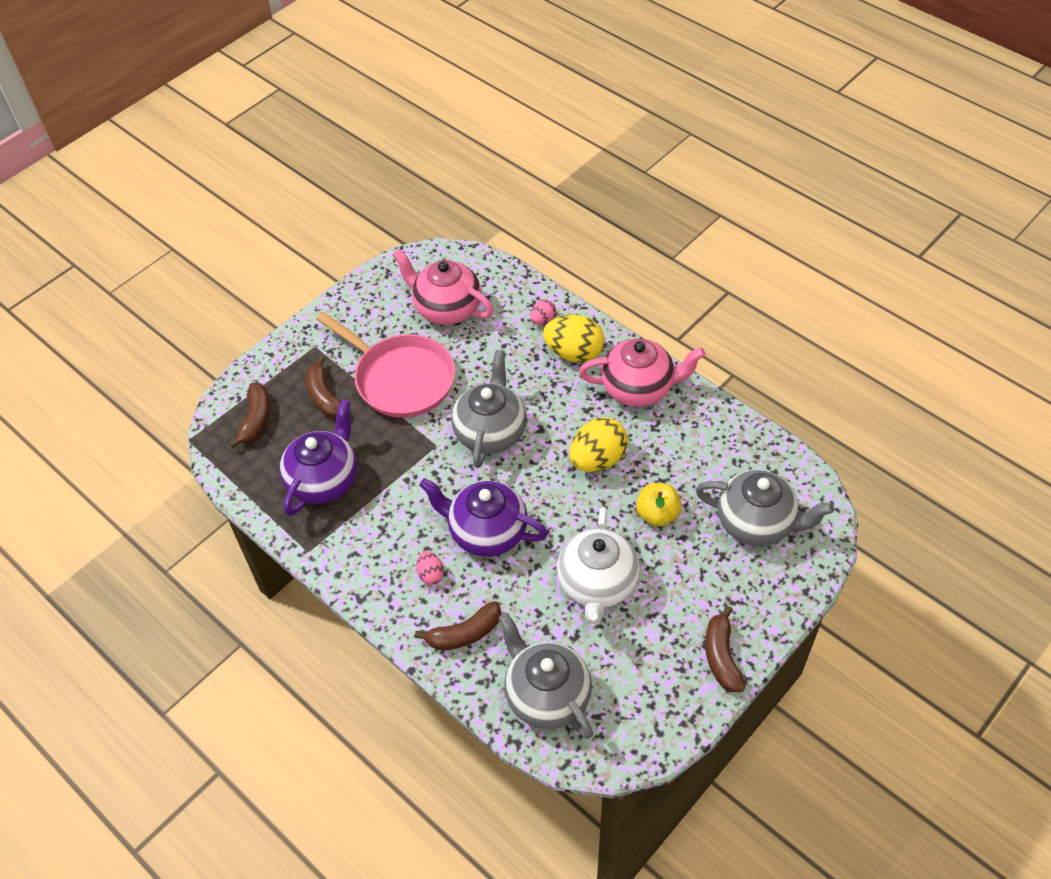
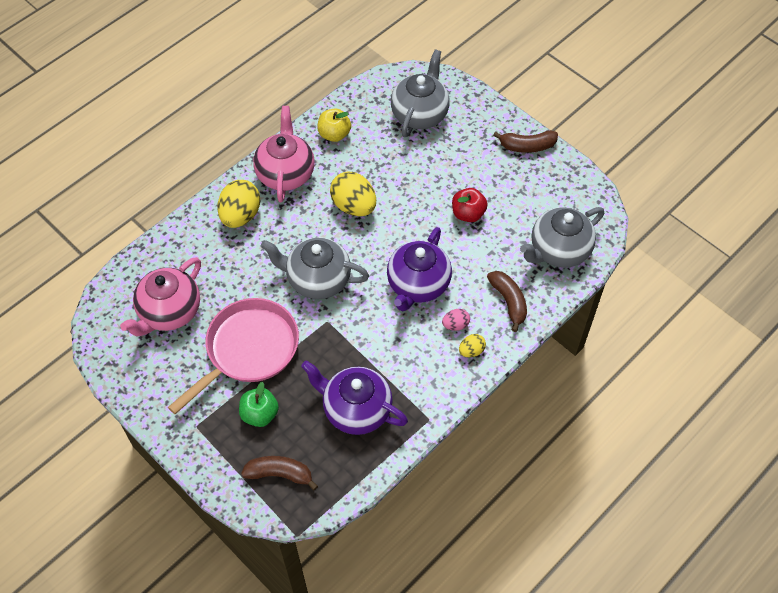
camera: 90 degrees left, 5 degrees up
brown banana [305,356,341,418] -> green apple [239,382,279,427]
pink egg [530,300,556,325] -> none
white teapot [557,507,640,624] -> red apple [452,188,488,222]
yellow apple [636,483,682,527] -> yellow apple moved to [317,109,351,142]
none -> yellow egg [459,334,486,357]

